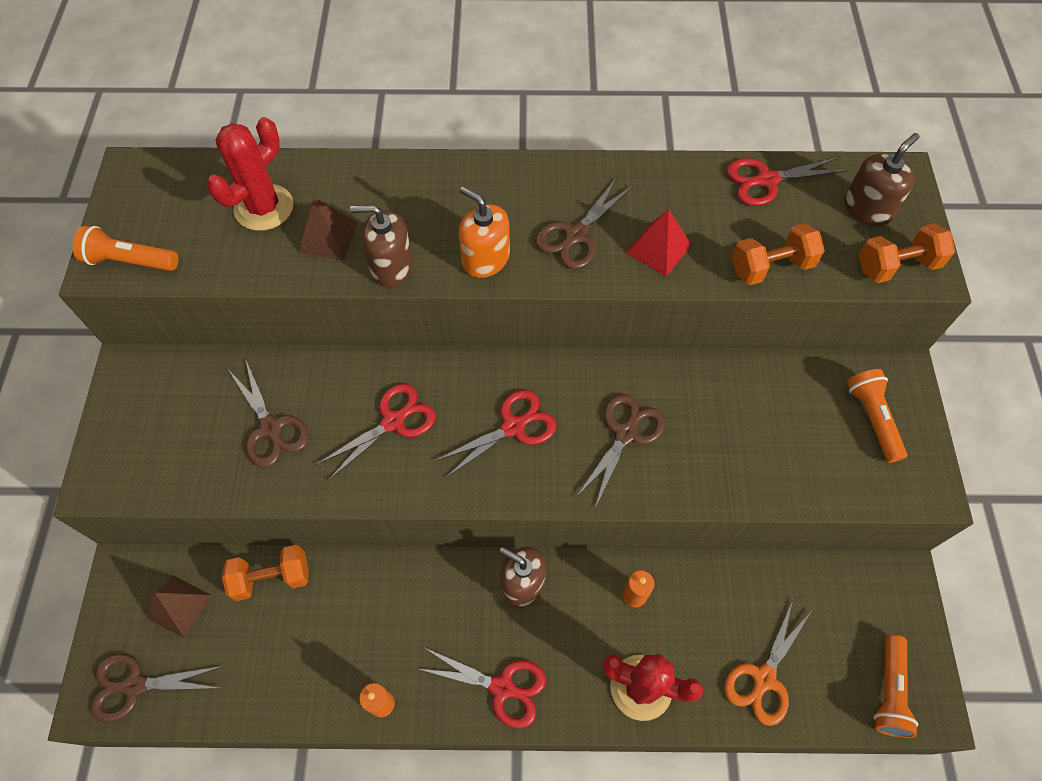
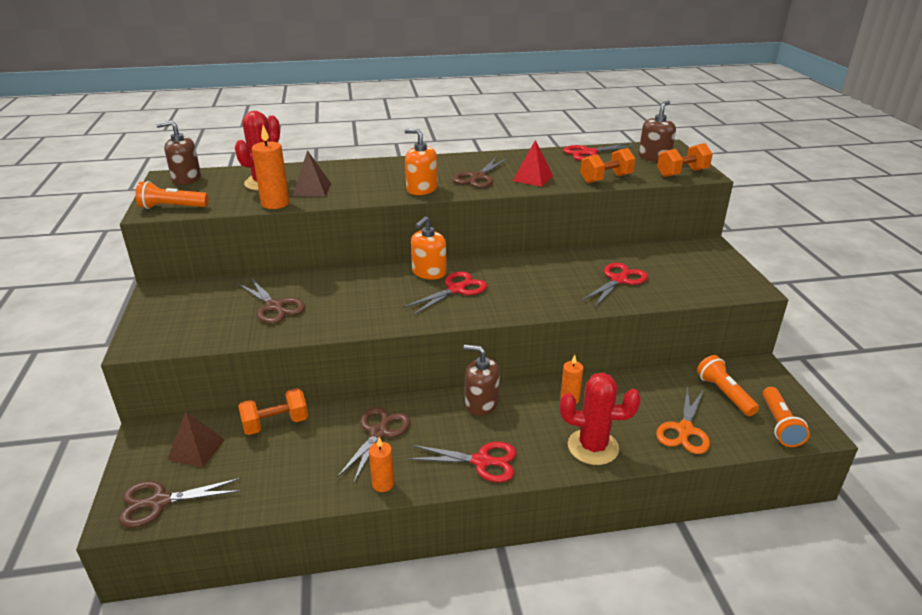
camera: 10 degrees left, 30 degrees down
red scissors [316,384,436,481] -> red scissors moved to [581,262,648,307]
brown soap dispenser [350,204,413,287] -> brown soap dispenser moved to [156,120,201,185]
brown scissors [577,394,665,508] -> brown scissors moved to [337,407,410,484]
orange flashlight [847,369,907,463] -> orange flashlight moved to [697,355,759,416]
none -> orange candle [252,125,290,209]
none -> orange soap dispenser [411,216,447,280]

